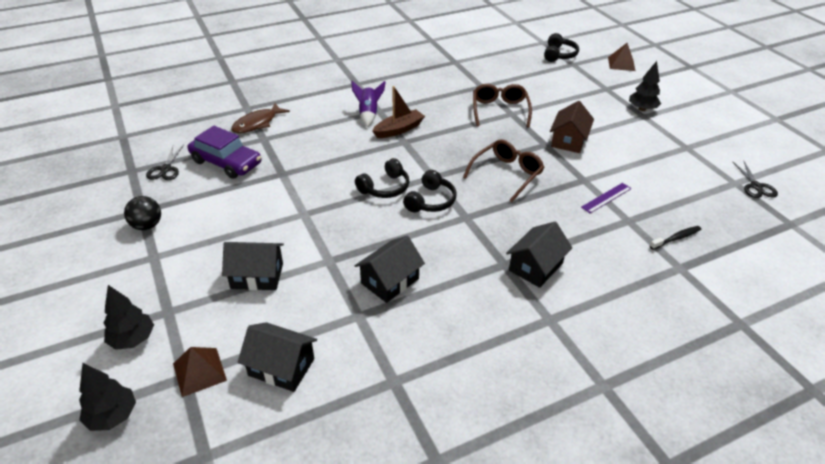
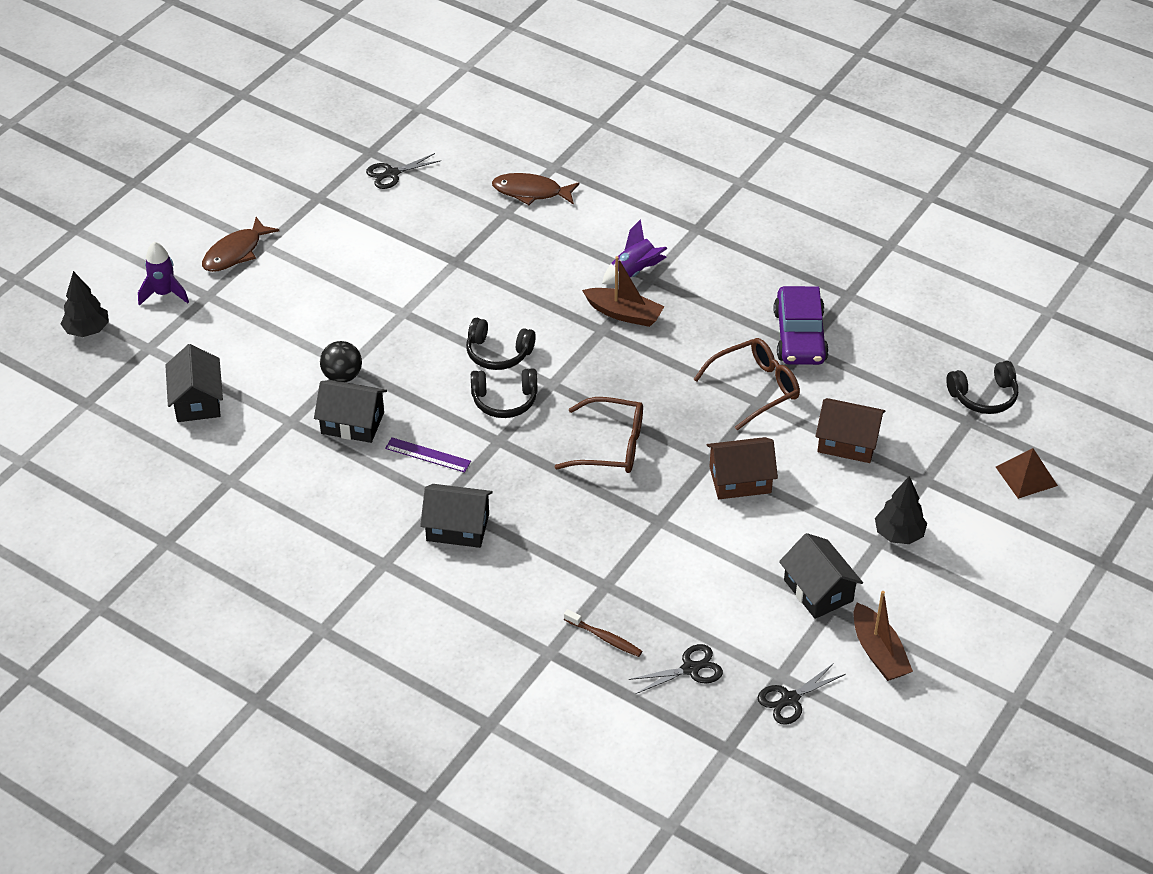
camera: 60 degrees right, 5 degrees up
black tree [104,285,154,350] -> purple rocket [138,242,189,306]
black ball [124,196,161,230] -> black ball moved to [320,341,362,382]
brown pyramid [173,347,227,397] -> none
purple car [188,126,261,179] -> purple car moved to [774,286,829,365]
black house [222,242,284,290] -> black house moved to [779,533,863,619]
purple ruler [581,183,632,213] -> purple ruler moved to [385,438,471,472]
black toothbrush [650,226,702,250] -> brown toothbrush [564,609,642,657]
none -> brown fish [202,217,279,272]
none -> black scissors [629,644,723,694]
none -> brown house [815,398,885,463]
none -> brown boat [854,591,913,681]

